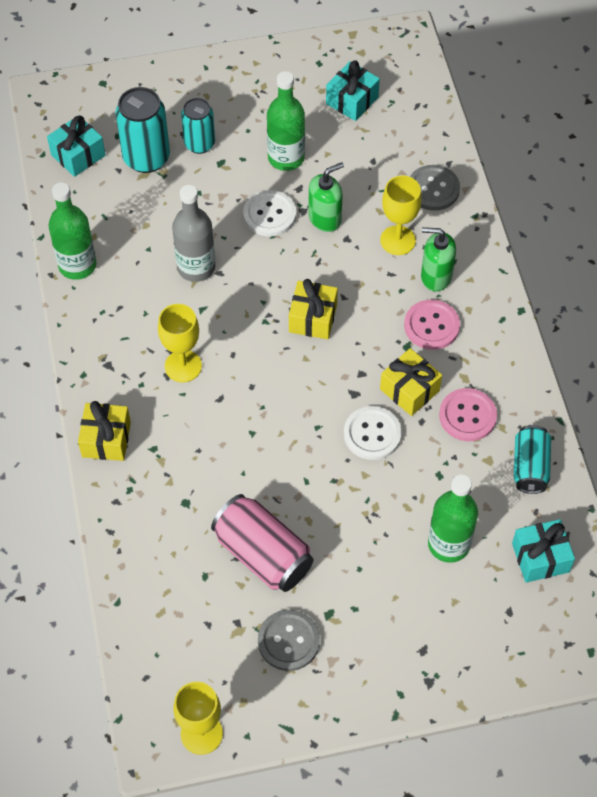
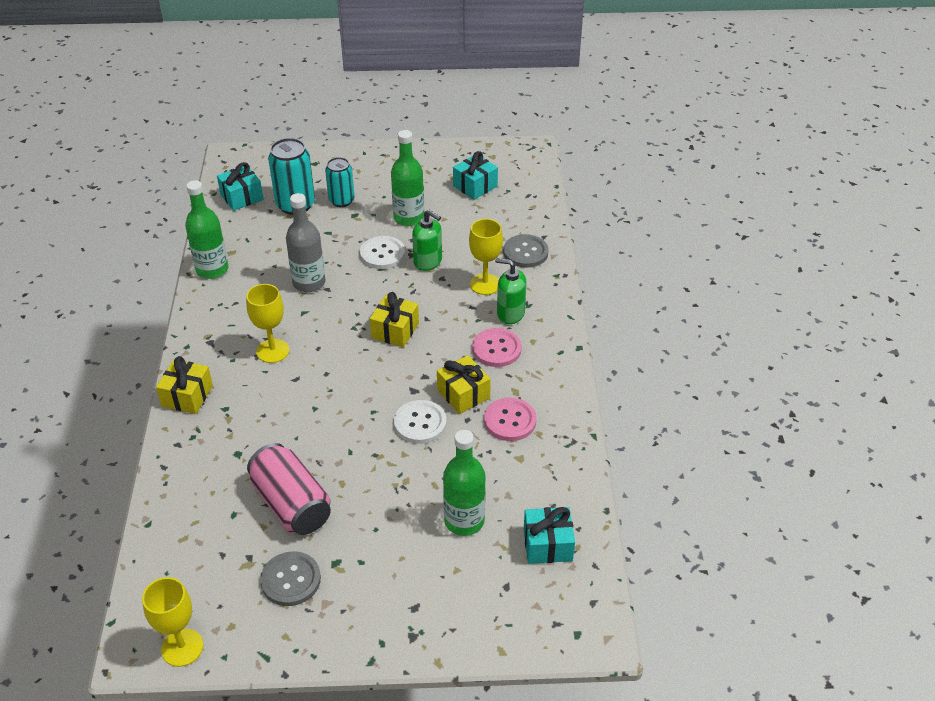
camera: 10 degrees right, 15 degrees down
green soap dispenser [308,162,344,232] -> green soap dispenser turned 60 degrees clockwise [412,210,442,271]
turquoise can [514,425,551,494] -> none

